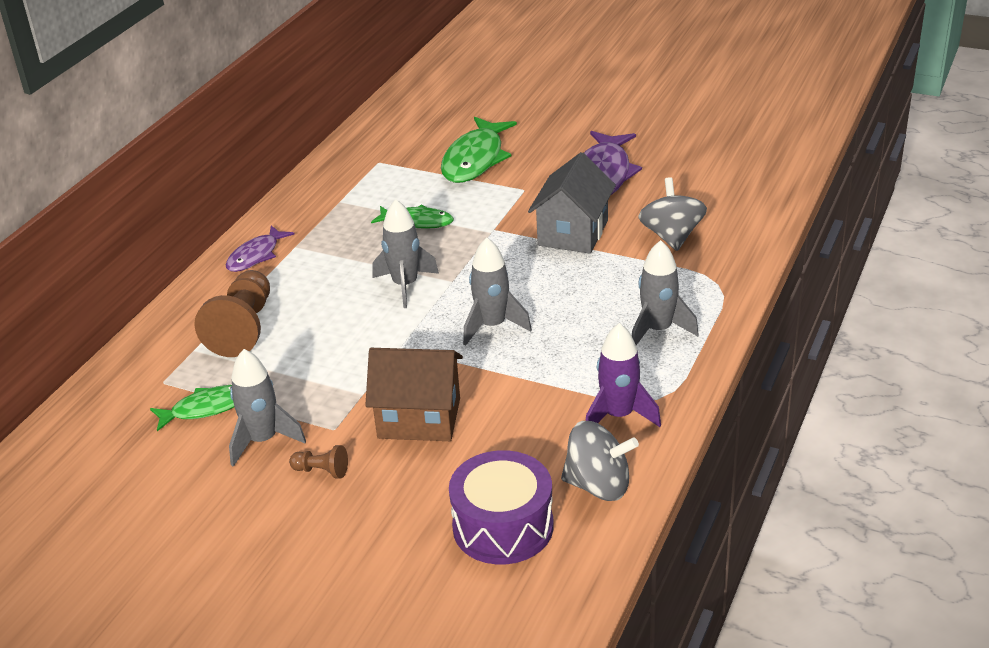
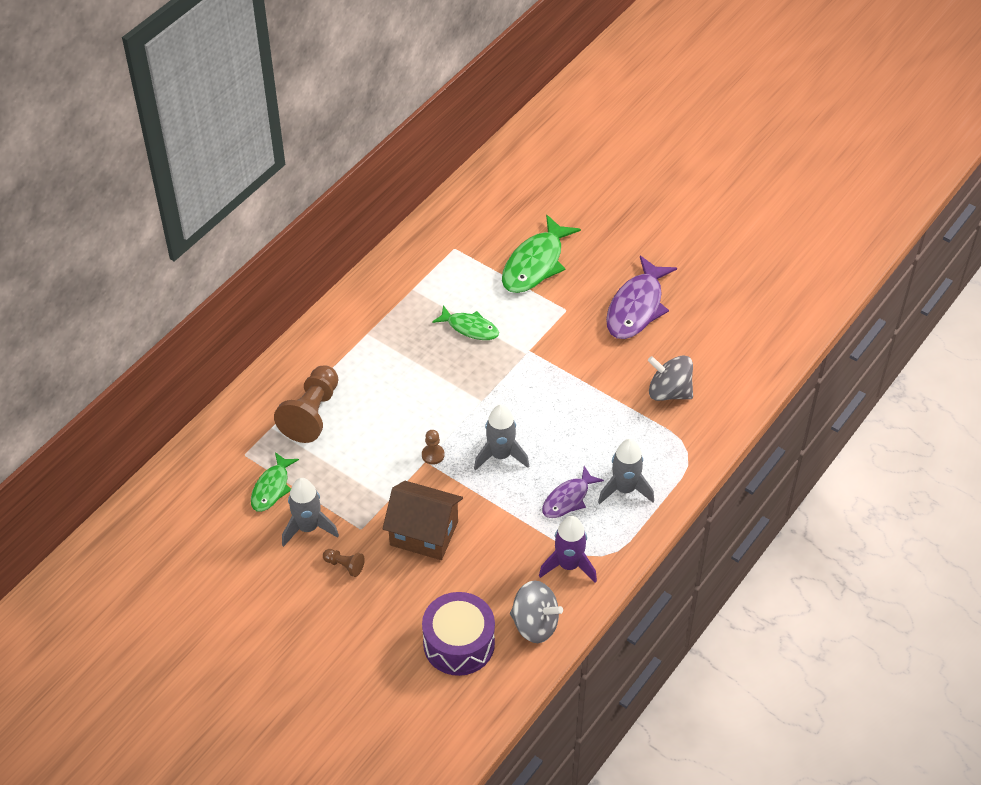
camera: 10 degrees right, 15 degrees up
green fish [150,385,234,431] -> green fish turned 120 degrees clockwise [251,452,299,512]
purple fish [225,225,294,272] -> purple fish moved to [542,466,604,518]
grey rocket [373,199,439,308] -> none
grey house [528,152,616,254] -> none
grey spinning top [639,177,707,251] -> grey spinning top turned 75 degrees counterclockwise [648,355,693,401]
none -> brown pawn [422,430,445,465]

